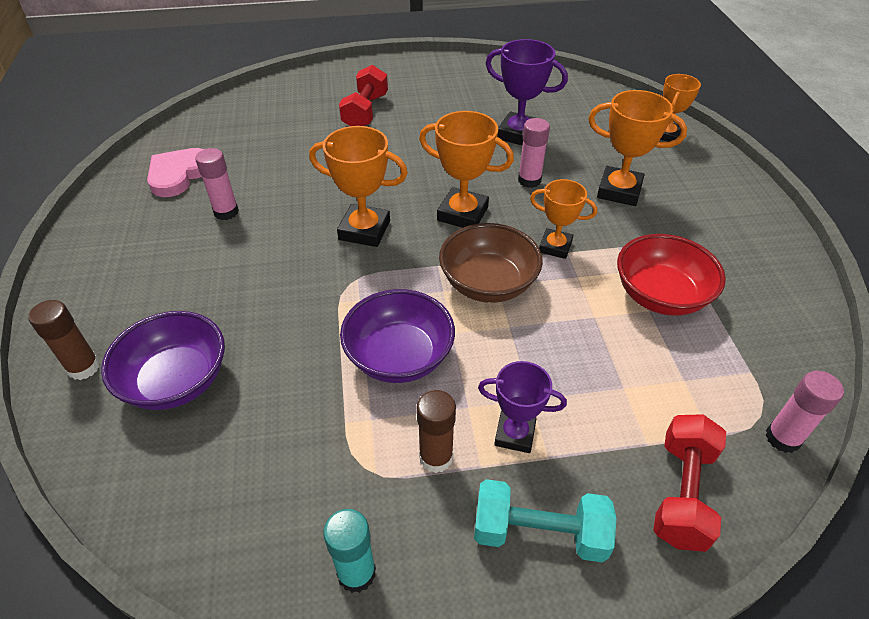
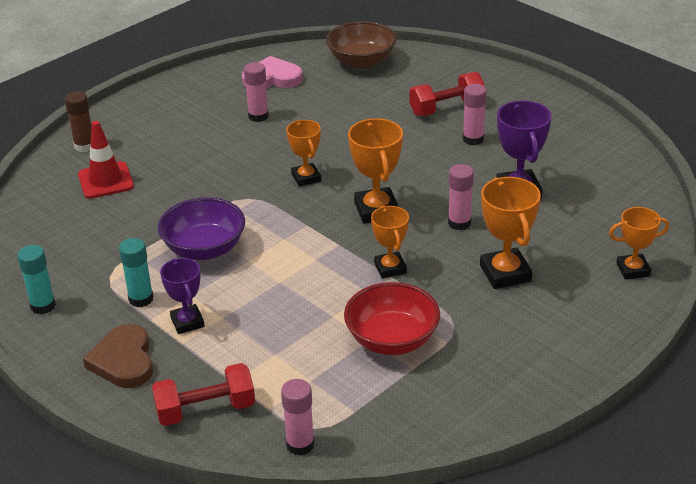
camera: 55 degrees right, 10 degrees down
purple bowl [101,311,225,410] -> red traffic cone [78,121,134,199]
orange trophy [309,126,408,247] -> orange trophy [286,120,321,187], size x0.66
brown glue stick [417,390,456,473] -> turquoise glue stick [119,238,154,307]
brown bowl [439,223,543,303] -> brown bowl moved to [326,21,397,69]
turquoise dumbbell [474,479,617,563] -> brown heart [83,324,153,388]
none -> pink glue stick [463,84,487,145]

